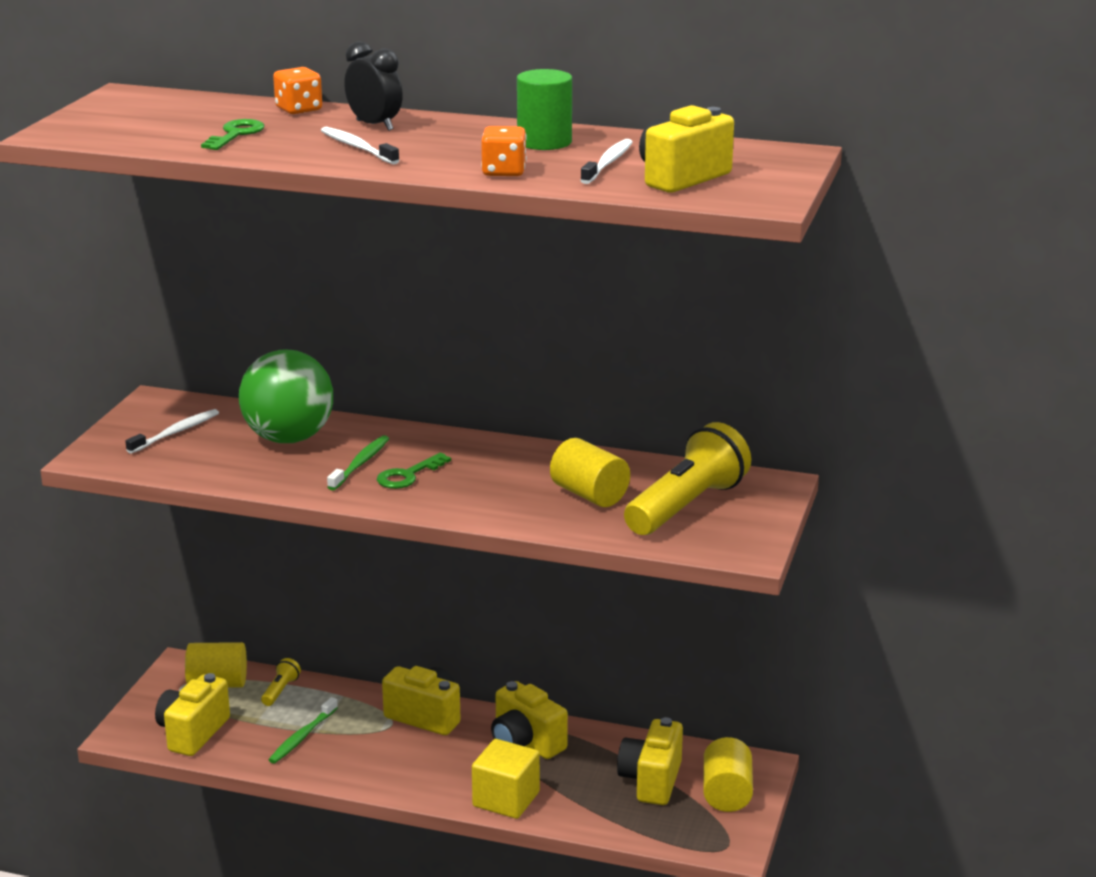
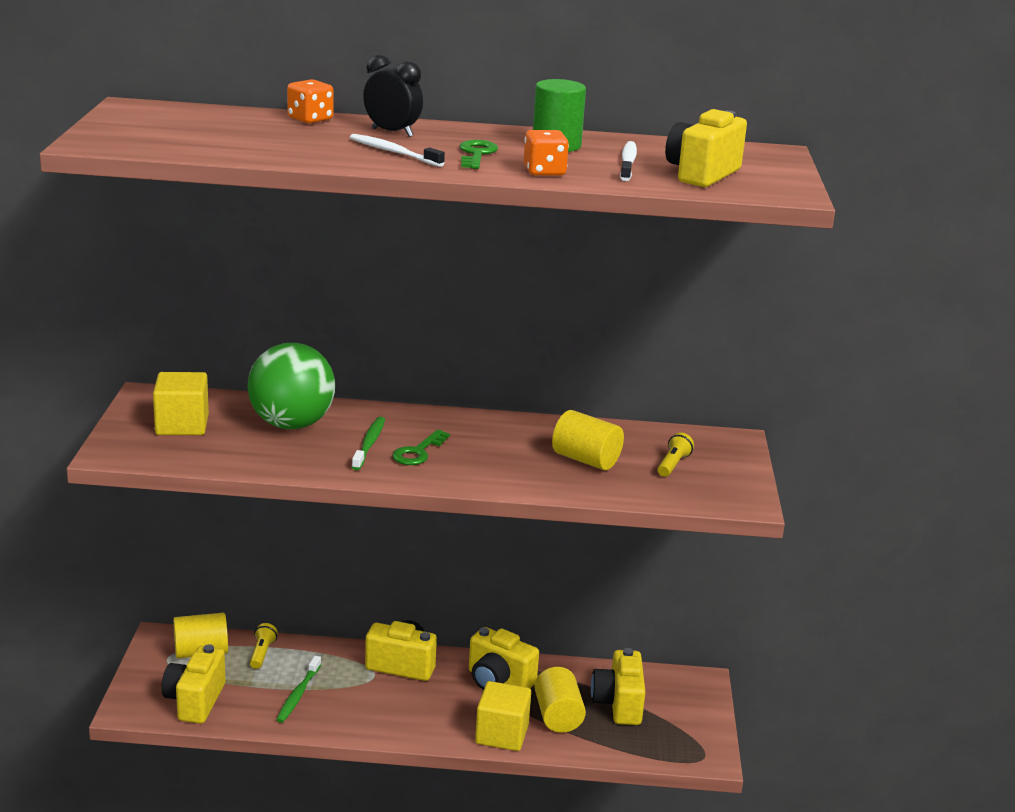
camera: 15 degrees left, 0 degrees up
white toothbrush [125,409,219,454] -> yellow cube [153,372,209,435]
green key [201,119,265,150] -> green key moved to [459,140,498,169]
yellow flashlight [624,422,751,535] -> yellow flashlight [658,432,694,477], size x0.43
yellow cylinder [703,737,753,812] -> yellow cylinder moved to [534,667,586,733]

